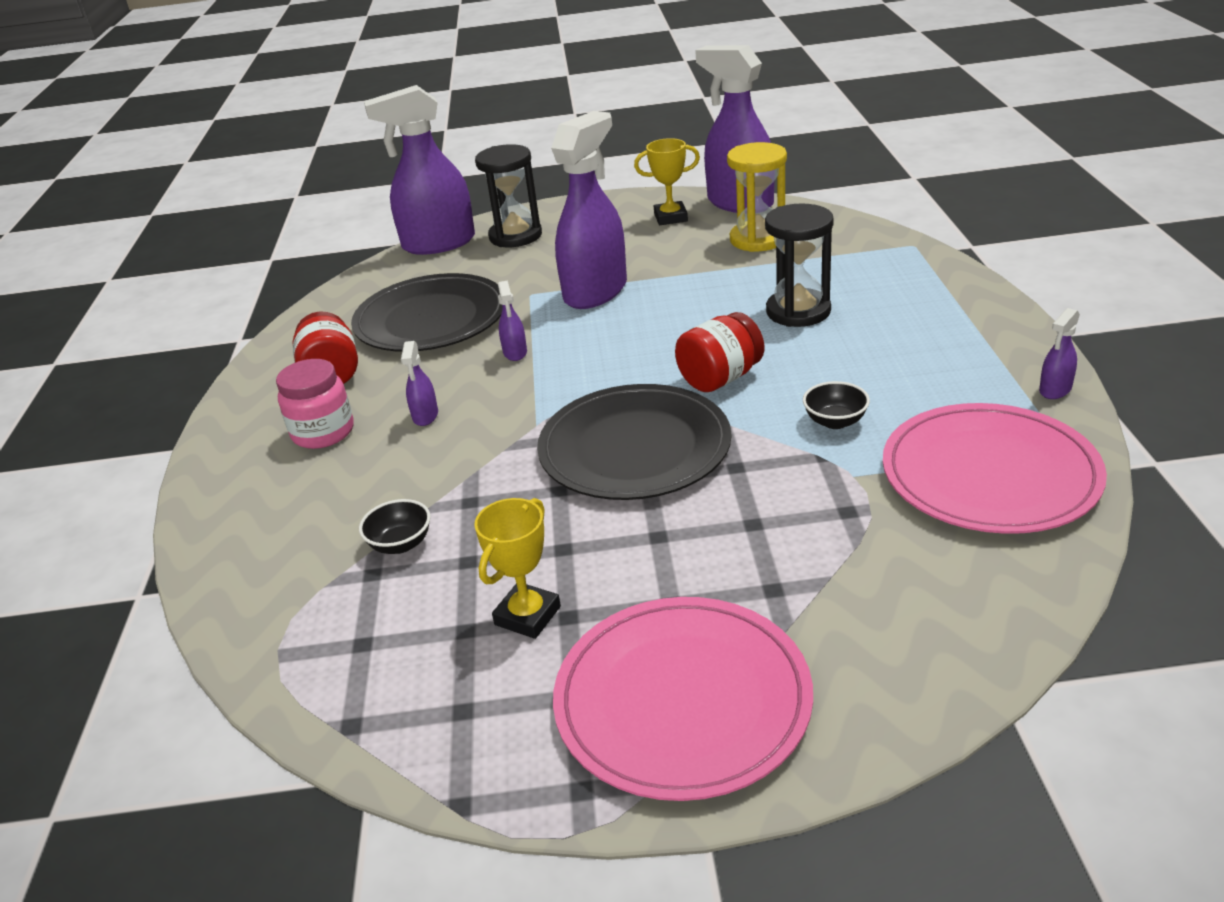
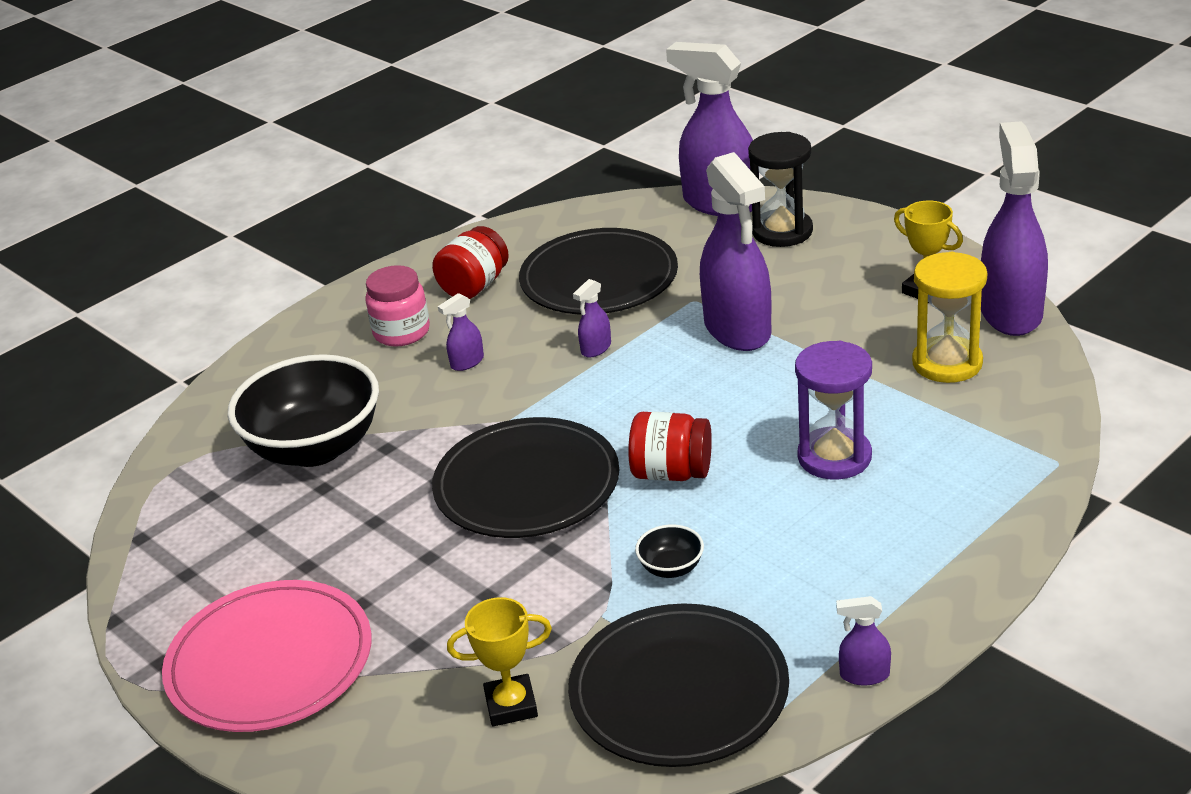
camera: 50 degrees right, 0 degrees up
black bowl [359,499,431,554] -> black bowl [227,354,379,467], size x2.47
yellow trophy [474,498,561,639] -> yellow trophy moved to [447,597,552,727]
purple spray bottle [551,111,627,309] -> purple spray bottle turned 75 degrees clockwise [700,152,771,351]
black hourglass [765,203,834,327] -> purple hourglass [795,341,872,480]
pink plate [883,403,1107,534] -> black plate [568,603,789,767]

